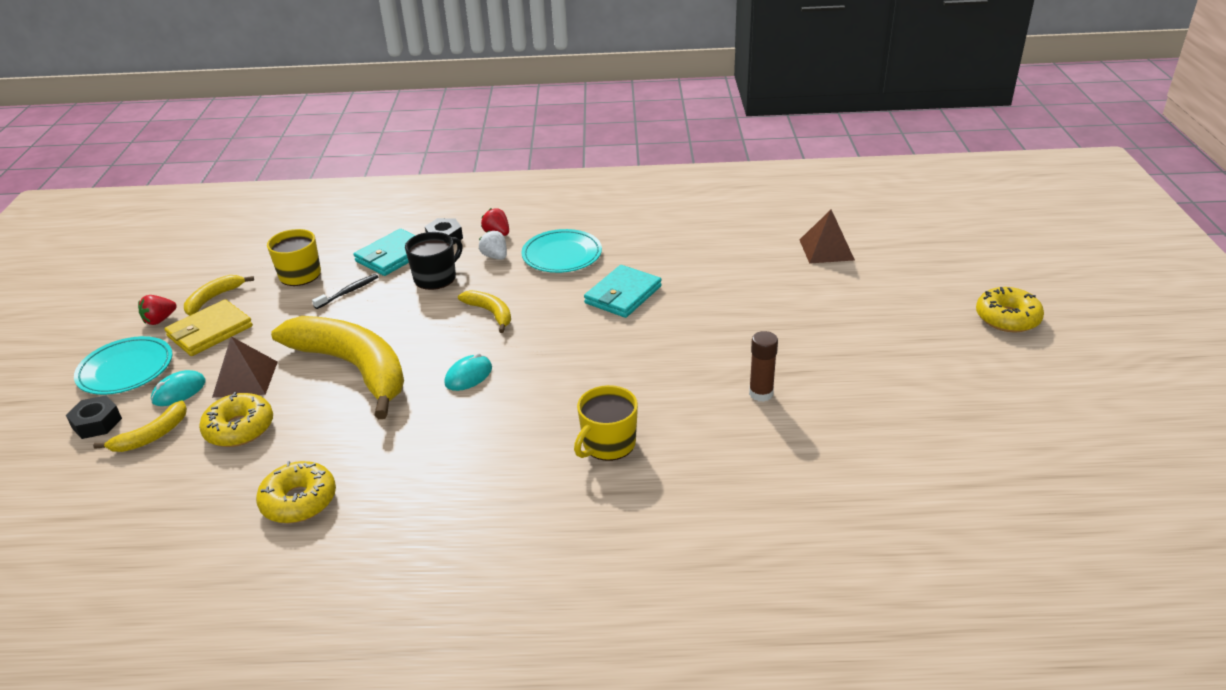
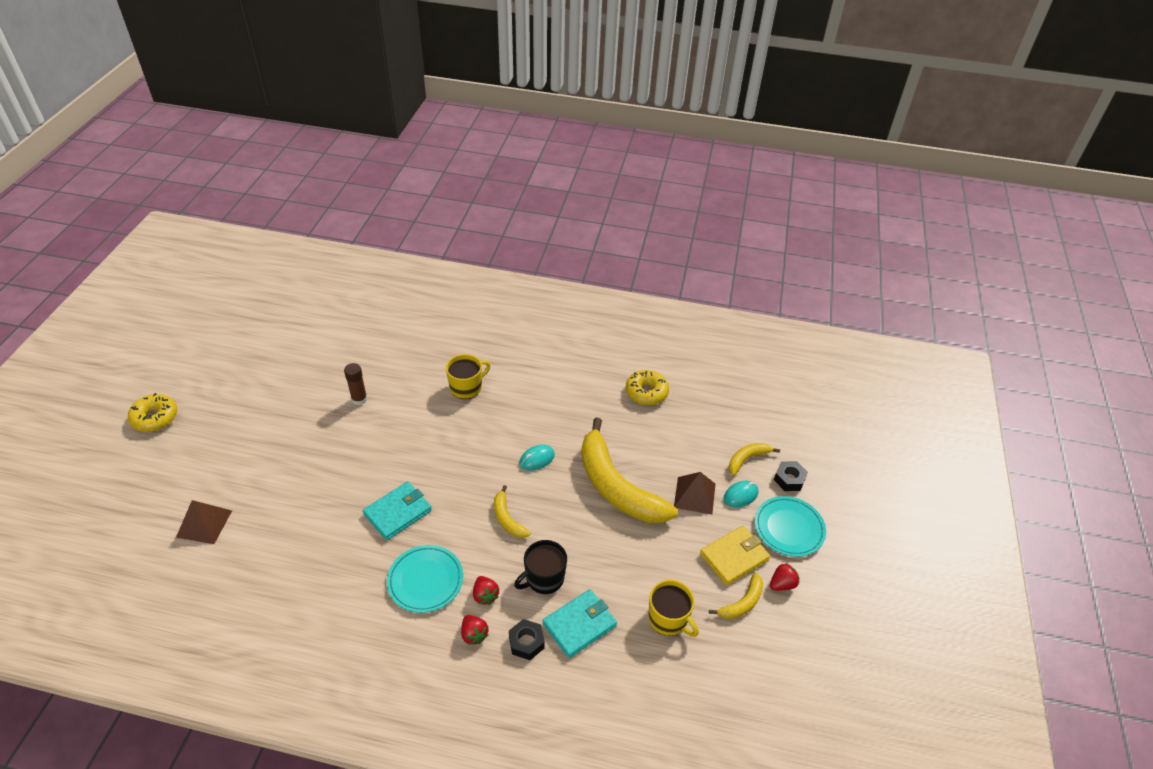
camera: 170 degrees left, 10 degrees up
yellow donut [199,392,273,447] -> none
black toothbrush [312,274,378,309] -> none
white strawberry [479,230,507,260] -> red strawberry [473,576,499,605]

